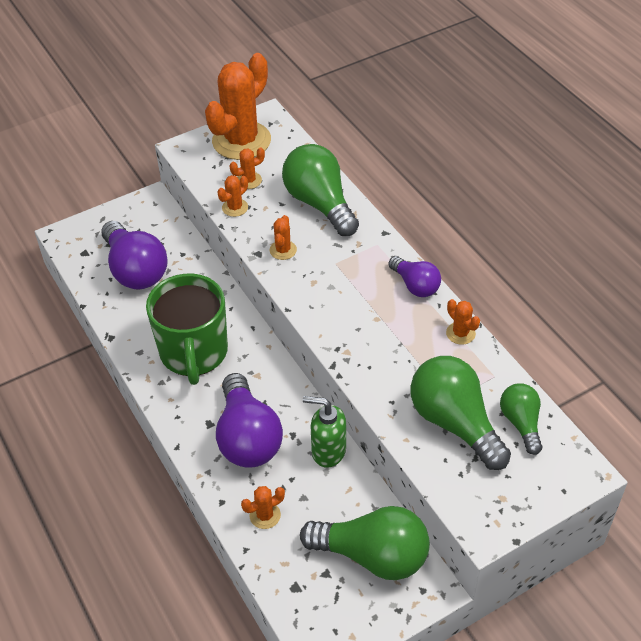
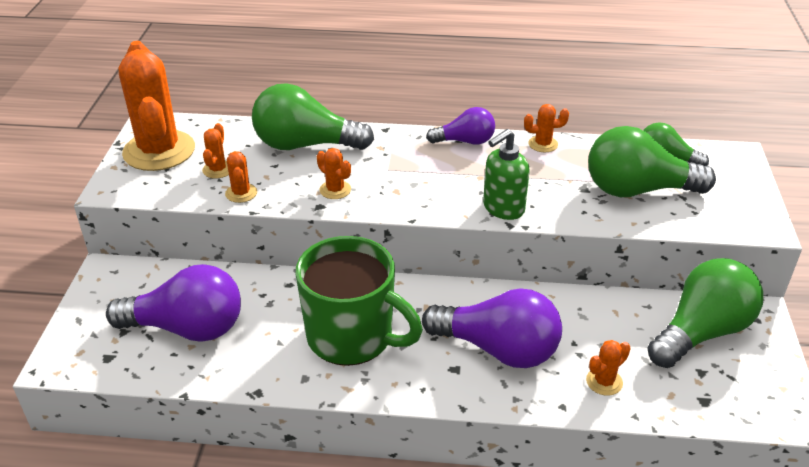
camera: 55 degrees left, 10 degrees down
orange cactus [241,486,285,529] -> orange cactus turned 45 degrees clockwise [586,340,631,396]
green soap dispenser [303,396,346,468] -> green soap dispenser moved to [483,129,530,220]

